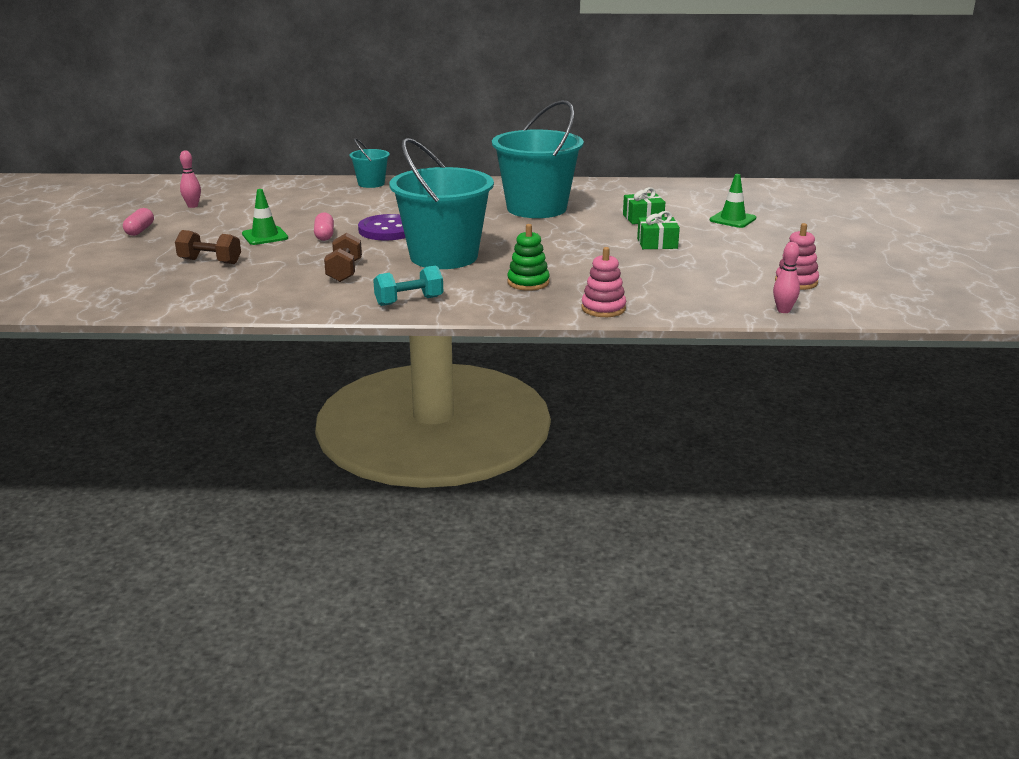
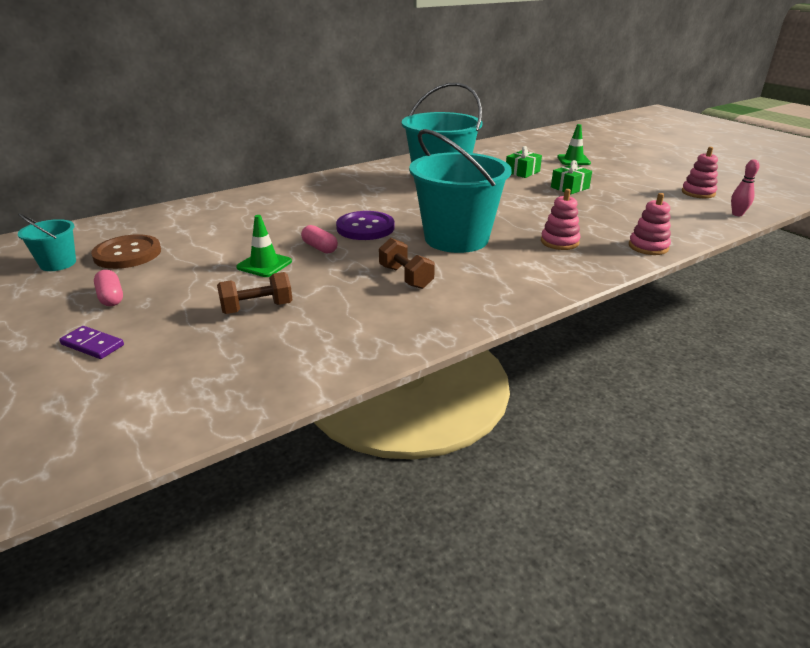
camera: 35 degrees left, 5 degrees up
pink bowling pin [180,150,201,208] -> brown button [91,234,161,269]
turquoise bucket [350,138,390,188] -> turquoise bucket moved to [18,213,76,271]
turquoise dumbbell [373,265,443,306] -> none
green stacking toy [508,224,550,291] -> pink stacking toy [541,189,580,250]
none -> purple domino [59,326,124,359]

